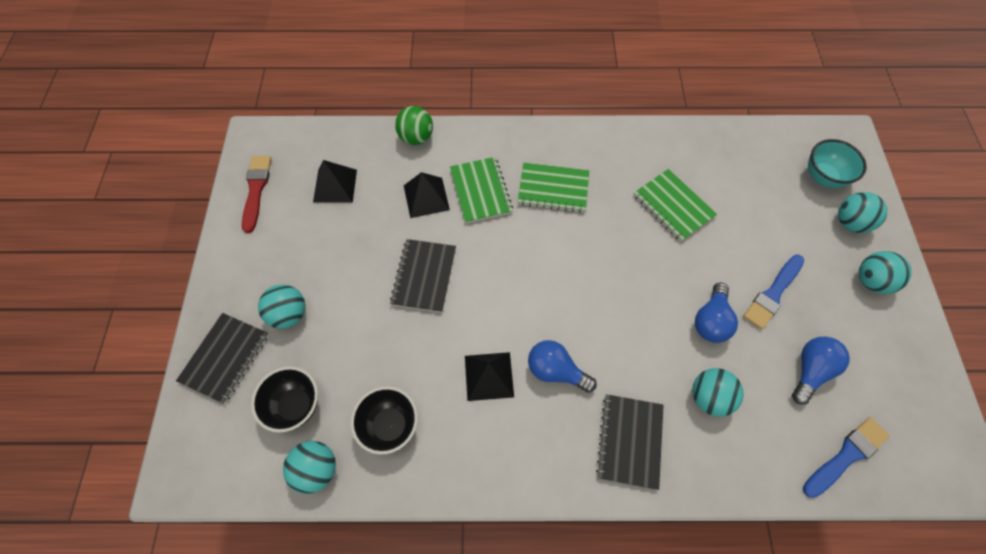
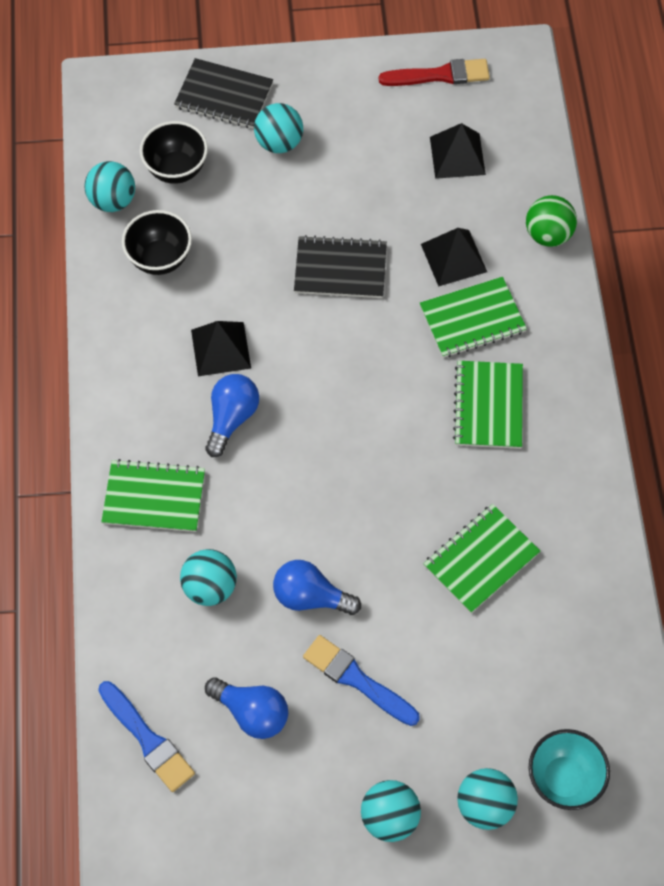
camera: 85 degrees right, 0 degrees up
black notebook [596,394,664,490] -> green notebook [101,459,205,532]

